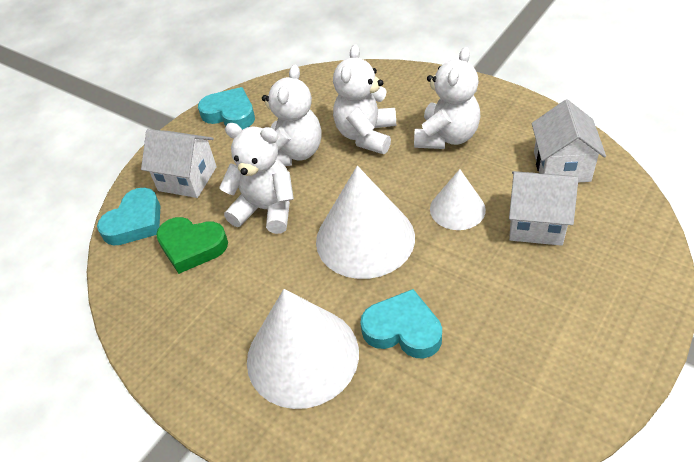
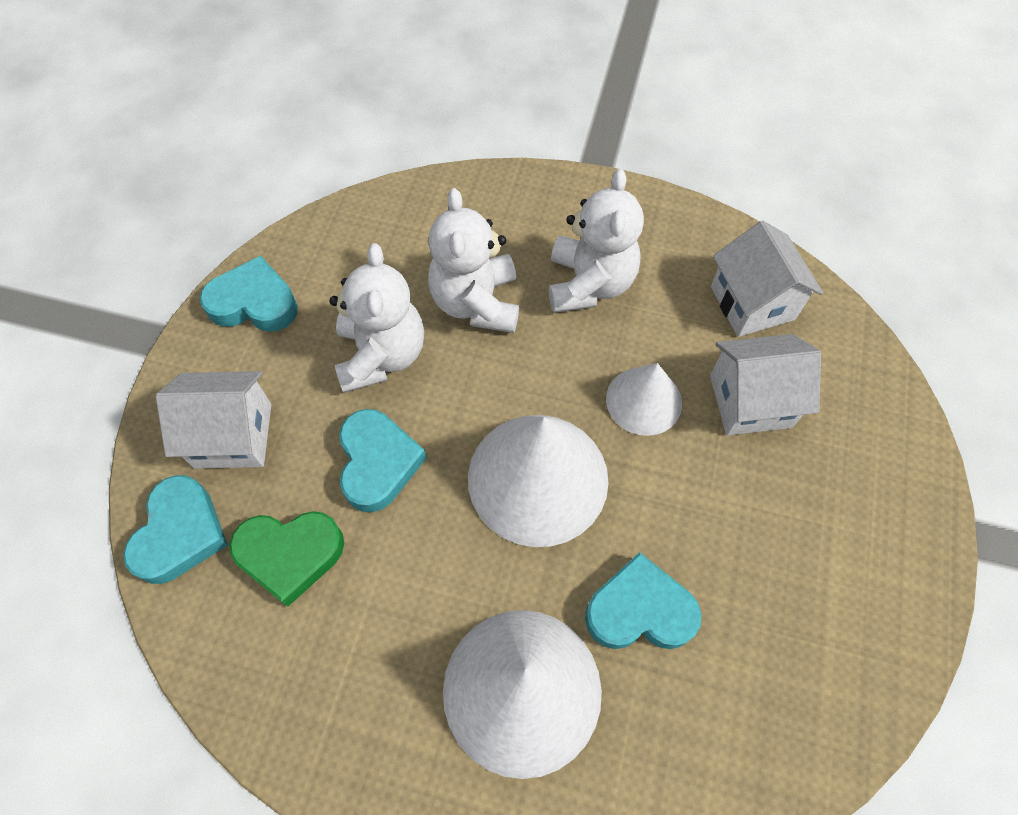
camera: 25 degrees left, 15 degrees up
white teddy bear [219,123,294,234] -> turquoise heart [339,409,427,512]

